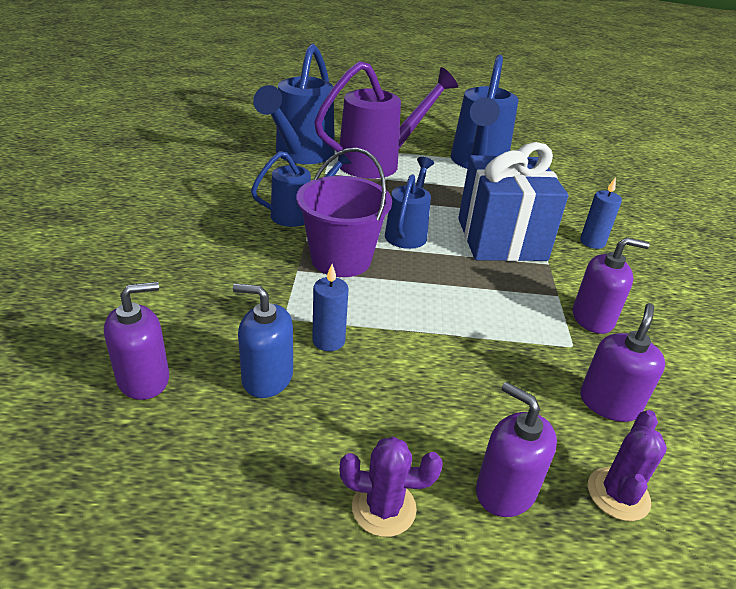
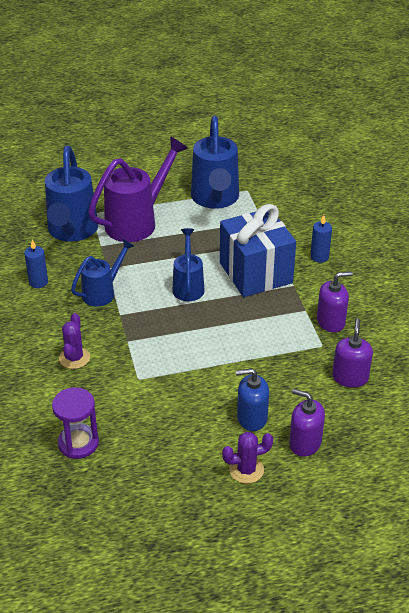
camera: 15 degrees left, 5 degrees up
purple soap dispenser [104,282,169,400] -> purple hourglass [52,387,99,459]
blue soap dispenser [233,283,293,398] -> blue soap dispenser moved to [236,368,269,431]
purple bucket [296,148,392,277] -> none
blue candle [312,264,349,351] -> blue candle moved to [24,239,48,288]
purple cactus [588,410,667,521] -> purple cactus moved to [59,313,90,369]

